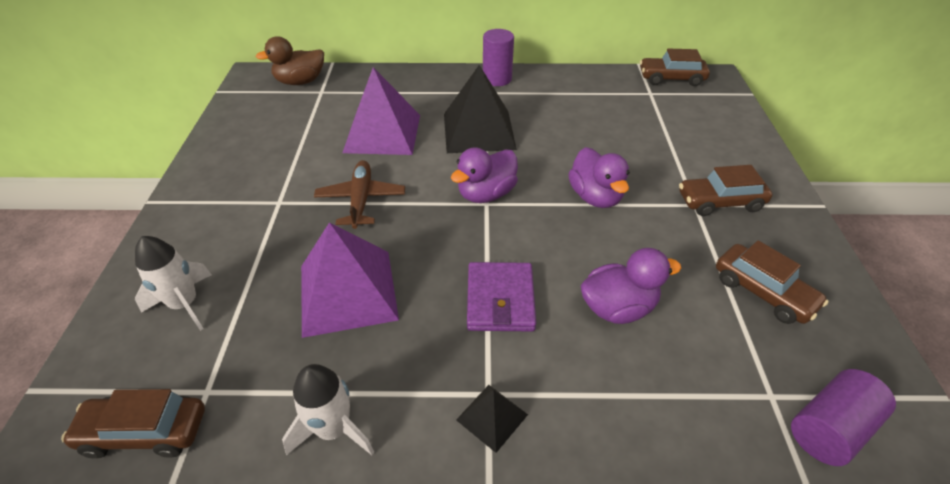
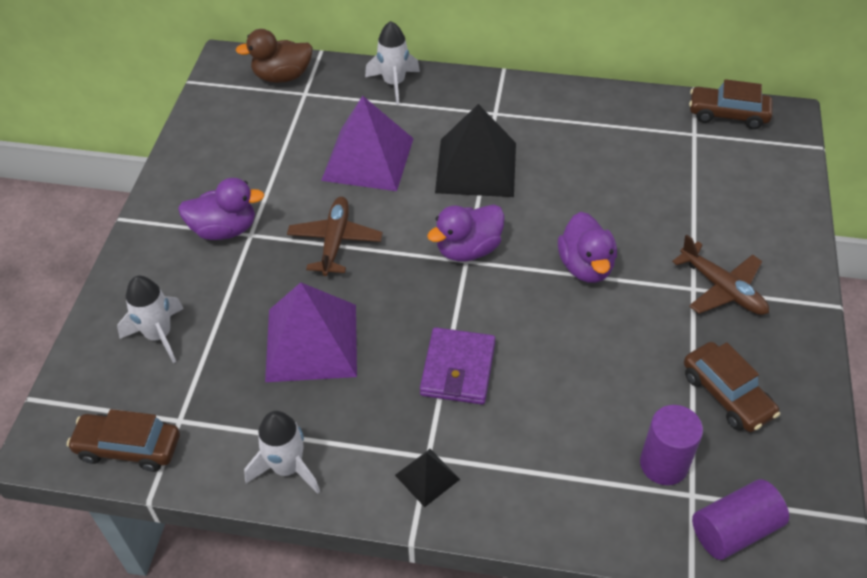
camera: 10 degrees right, 5 degrees up
purple cylinder [483,29,514,86] -> purple cylinder moved to [640,405,703,485]
purple duck [580,248,681,324] -> purple duck moved to [178,178,265,240]
brown car [679,165,773,216] -> brown plane [672,235,769,315]
none -> white rocket [365,21,420,105]

